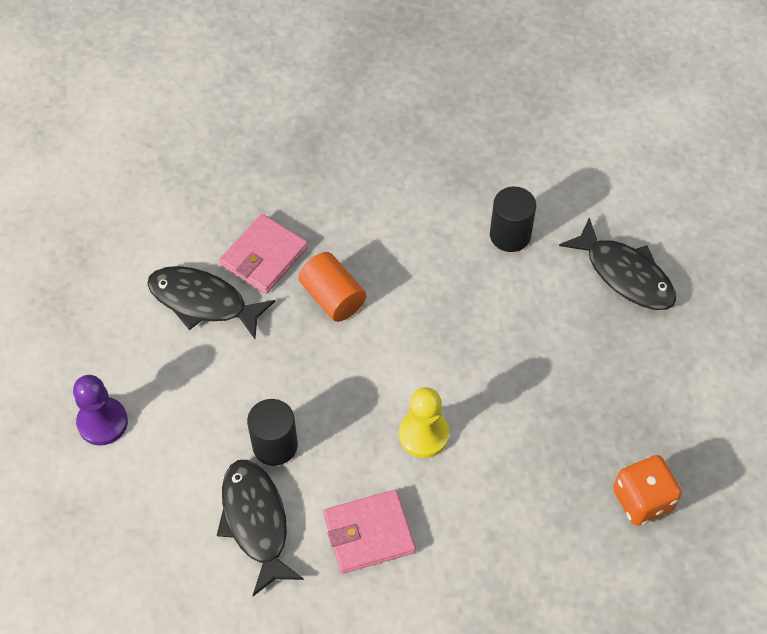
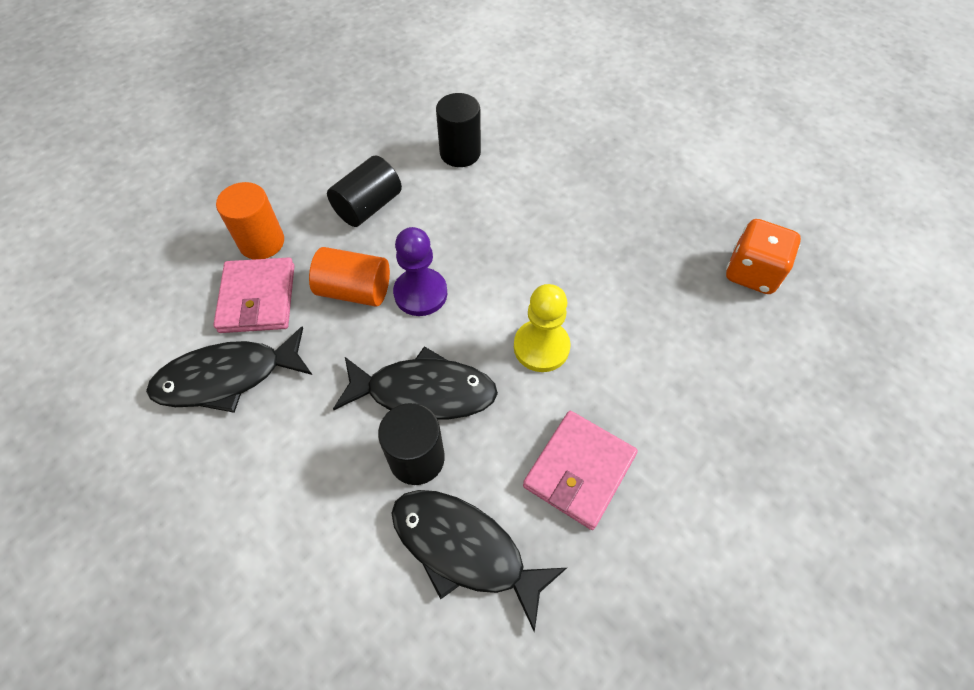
camera: 40 degrees left, 0 degrees up
purple pawn [73,375,128,445] -> purple pawn moved to [393,227,447,316]
black fish [559,218,677,310] -> black fish moved to [333,346,498,419]
none -> orange cylinder [216,182,284,259]
none -> black cylinder [327,155,402,227]

